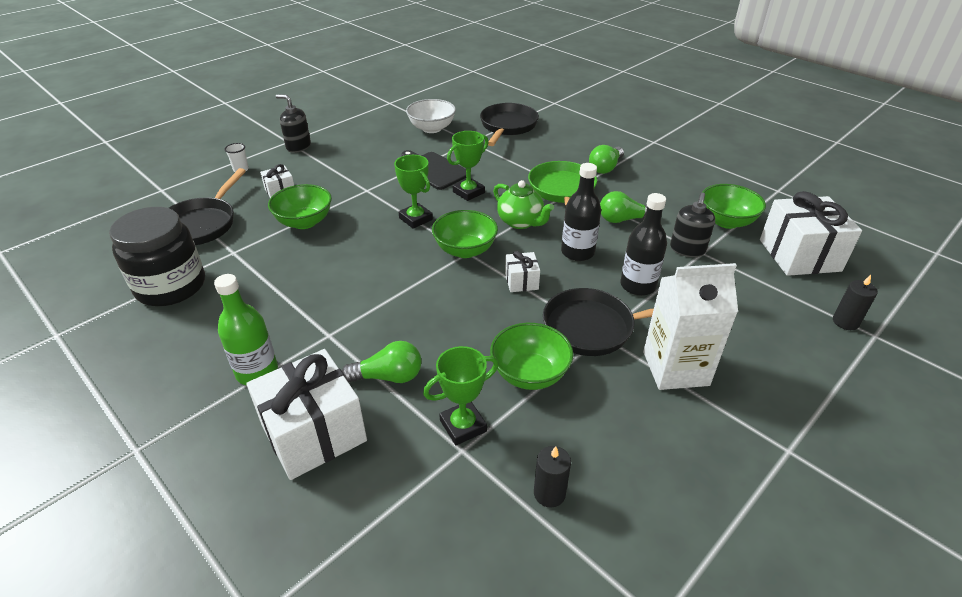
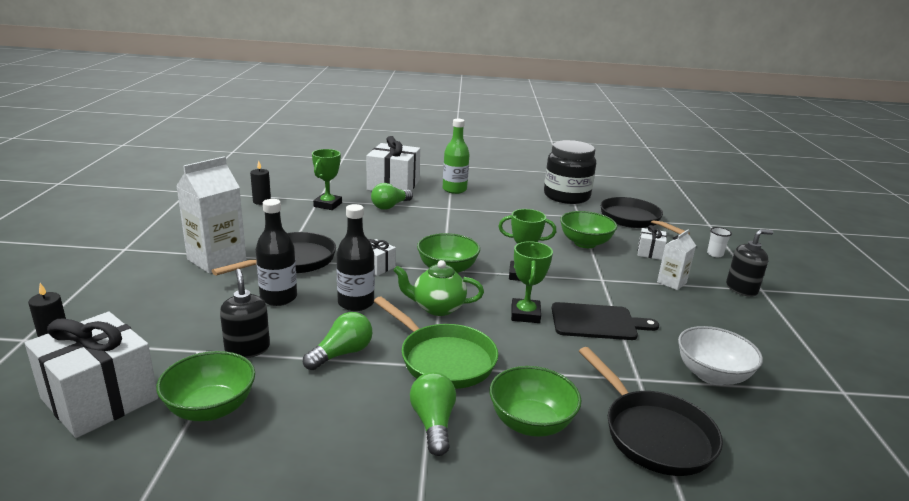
camera: 135 degrees right, 15 degrees down
green bowl [490,323,573,390] -> green bowl moved to [490,366,581,437]
none -> white carton [657,230,696,290]

